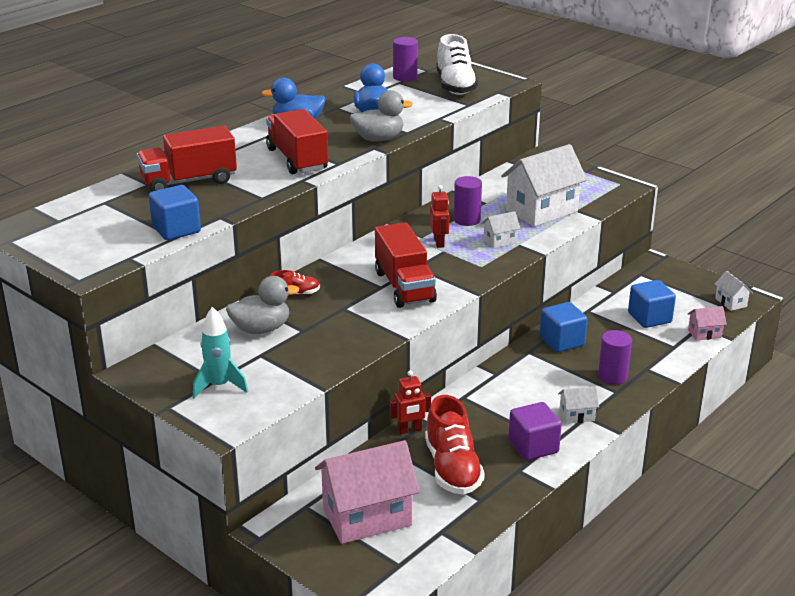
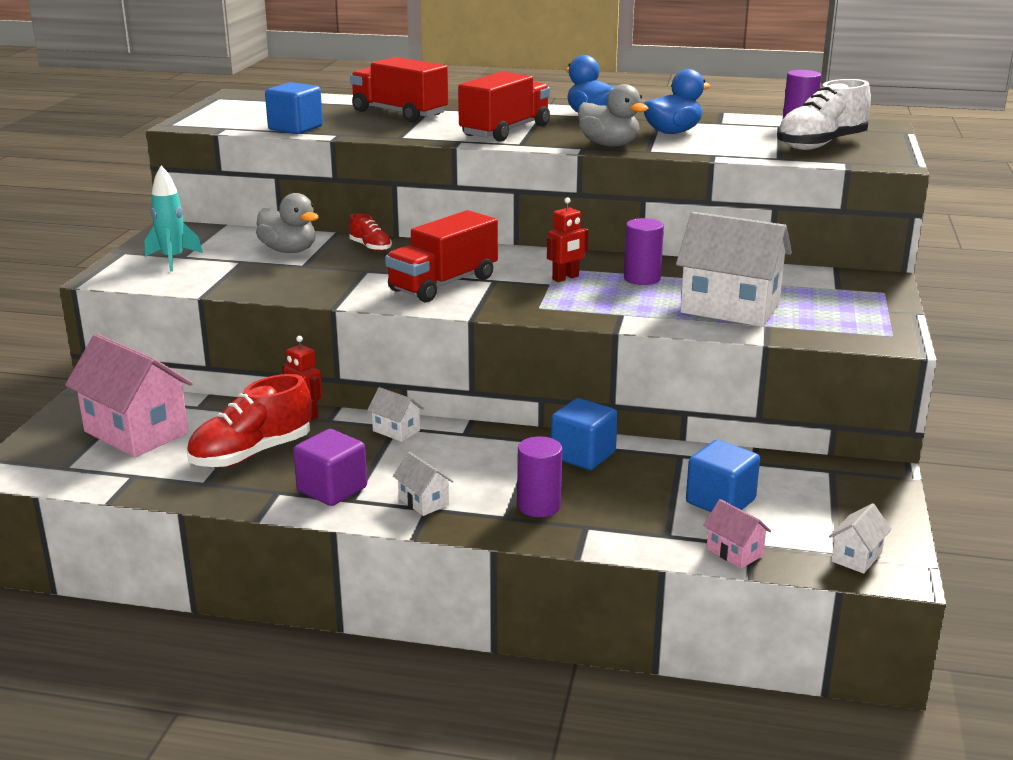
camera: 60 degrees right, 5 degrees down
white house [481,211,521,248] -> white house moved to [367,387,424,442]

